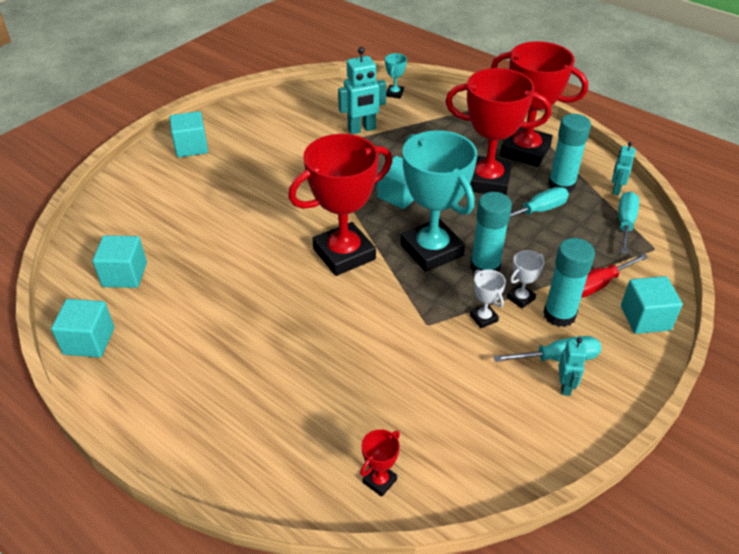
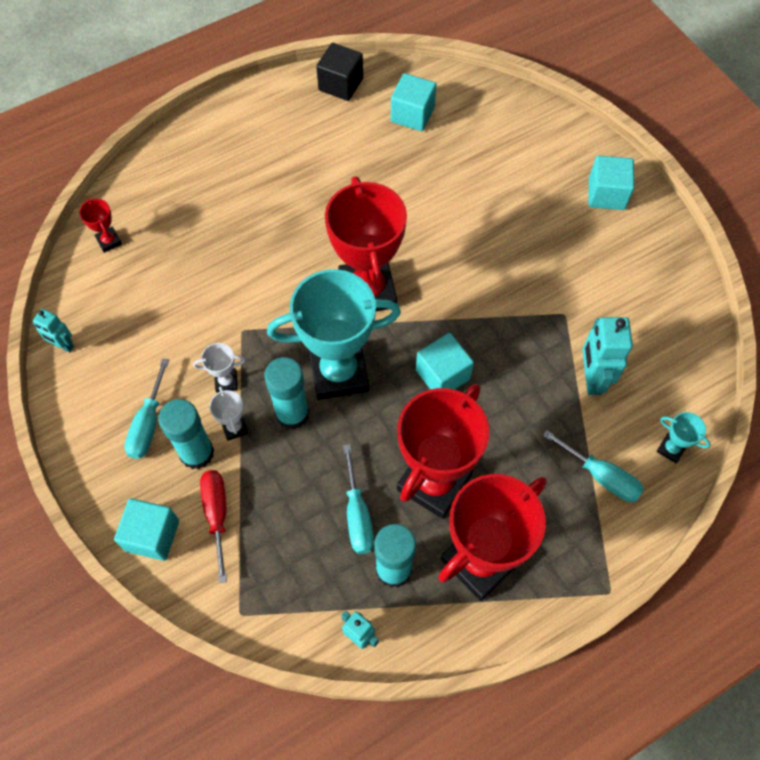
camera: 110 degrees right, 20 degrees up
turquoise cube [51,299,114,357] -> black cube [316,43,363,101]
turquoise robot [558,338,587,396] -> turquoise robot moved to [33,309,74,353]
turquoise screwdriver [618,192,639,254] -> turquoise screwdriver moved to [543,430,644,502]

